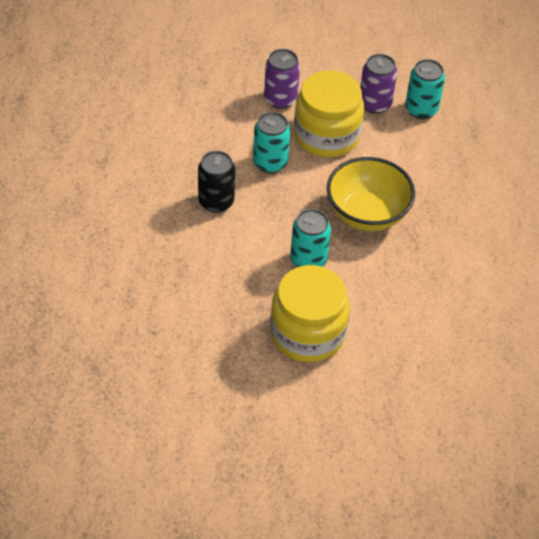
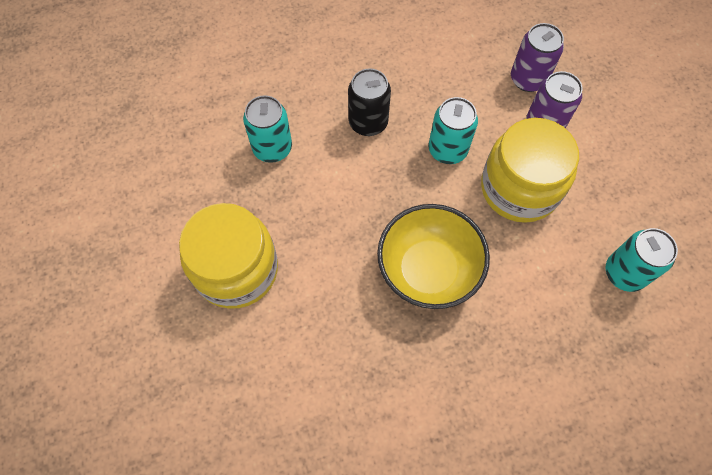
camera: 70 degrees right, 15 degrees up
turquoise can [290,209,331,267] -> turquoise can moved to [243,95,292,163]
purple can [360,54,397,114] -> purple can moved to [511,23,564,92]

